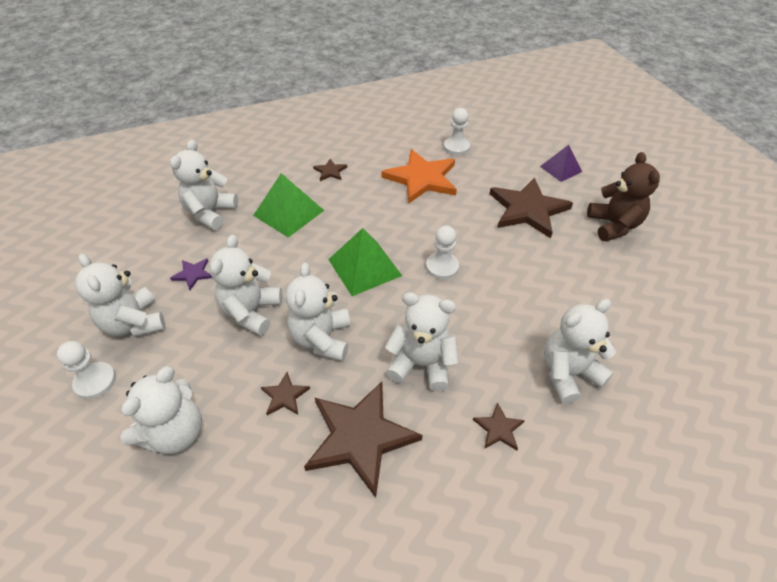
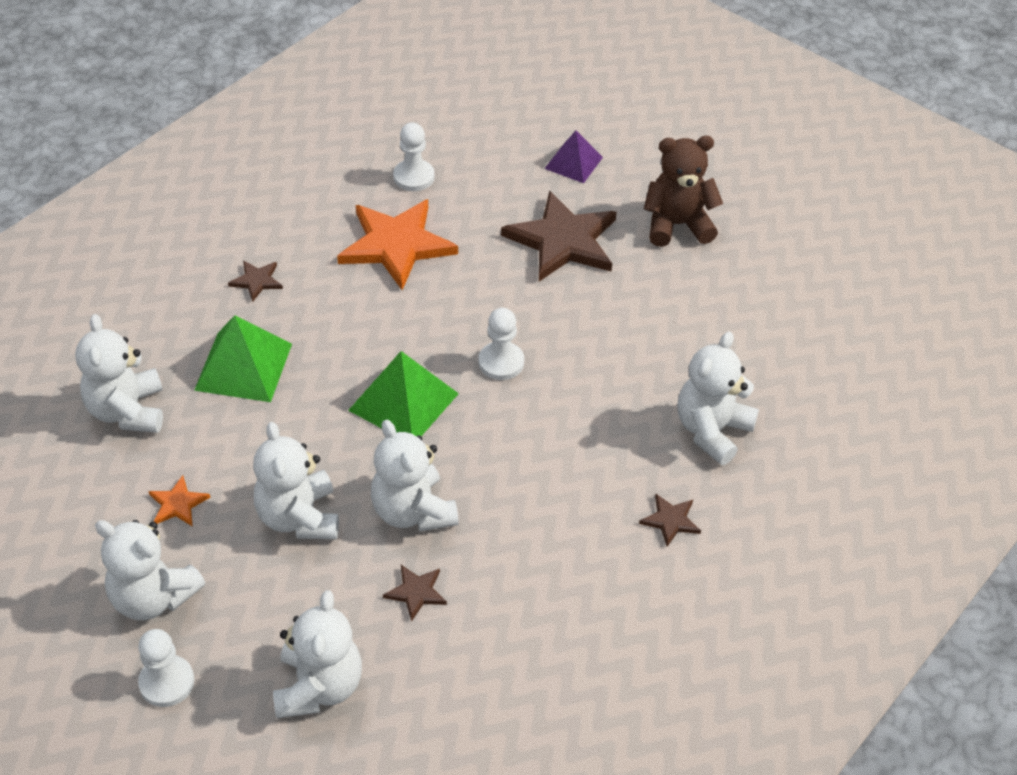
camera: 30 degrees left, 0 degrees up
purple star [170,258,212,290] -> orange star [148,475,210,527]
brown star [304,382,423,498] -> none
white teddy bear [385,292,459,391] -> none
brown teddy bear [587,152,660,241] -> brown teddy bear turned 60 degrees counterclockwise [644,136,723,247]

